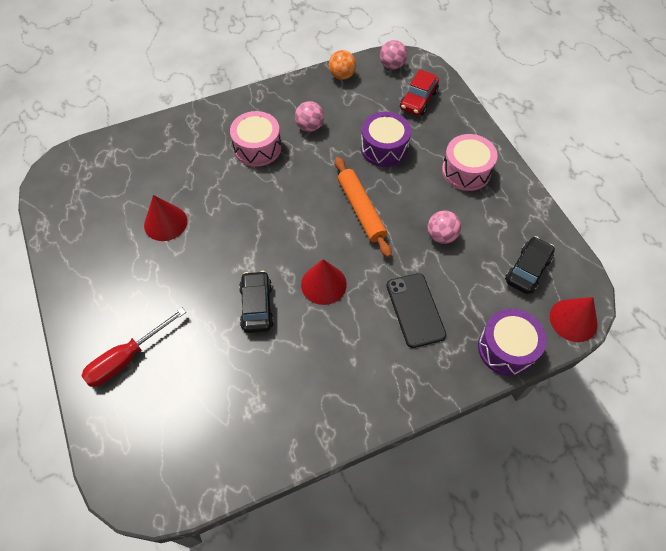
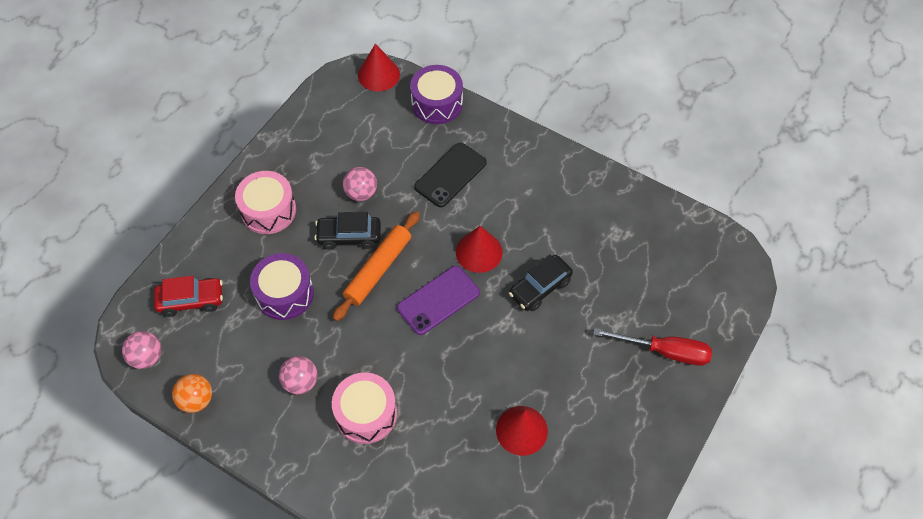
camera: 125 degrees left, 0 degrees up
black car [505,236,555,294] -> black car moved to [314,212,381,250]
none -> purple phone [397,266,480,335]

